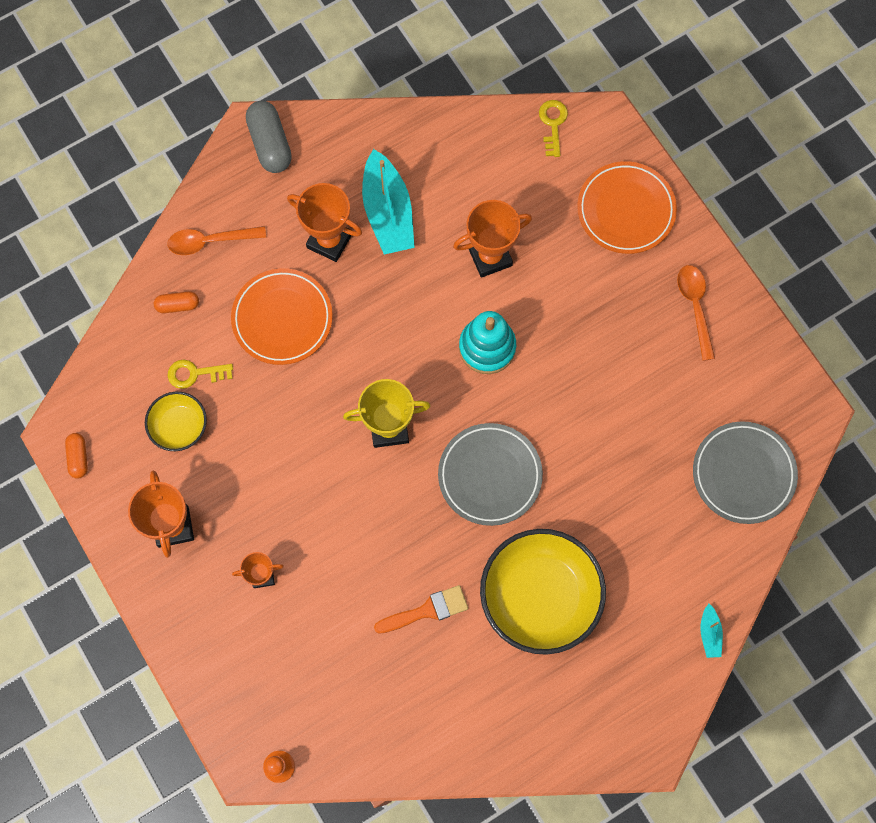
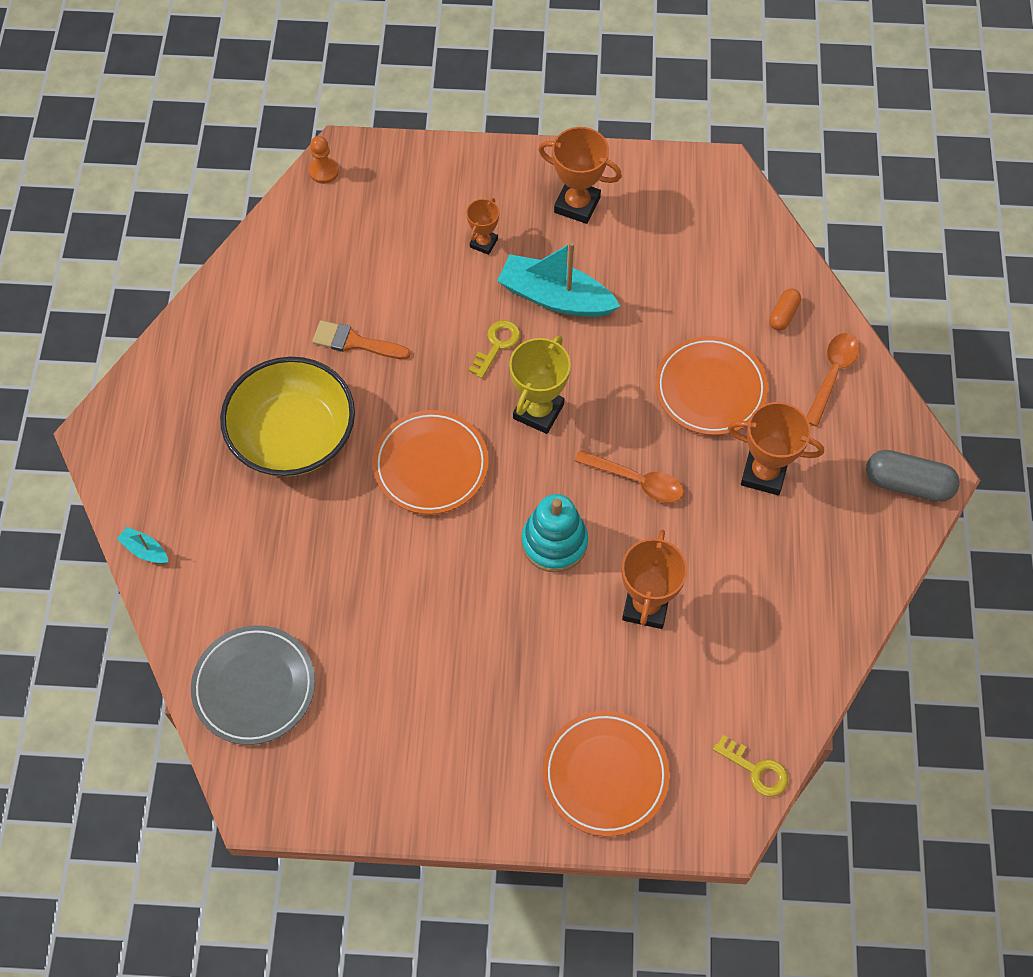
camera: 125 degrees right, 10 degrees down
orange capsule [65,433,88,479] -> none
yellow bowl [145,392,207,451] -> none
yellow key [168,360,233,389] -> yellow key moved to [469,320,520,378]
orange trophy [287,183,362,262] -> orange trophy turned 45 degrees clockwise [728,402,824,495]
turquoise boat [362,149,415,254] -> turquoise boat moved to [497,242,621,317]
orange brush [374,585,468,634] -> orange brush turned 90 degrees clockwise [312,320,411,359]
grey plate [438,423,543,526] -> orange plate [373,410,488,514]
orange spoon [677,265,715,361] -> orange spoon moved to [575,450,684,503]

